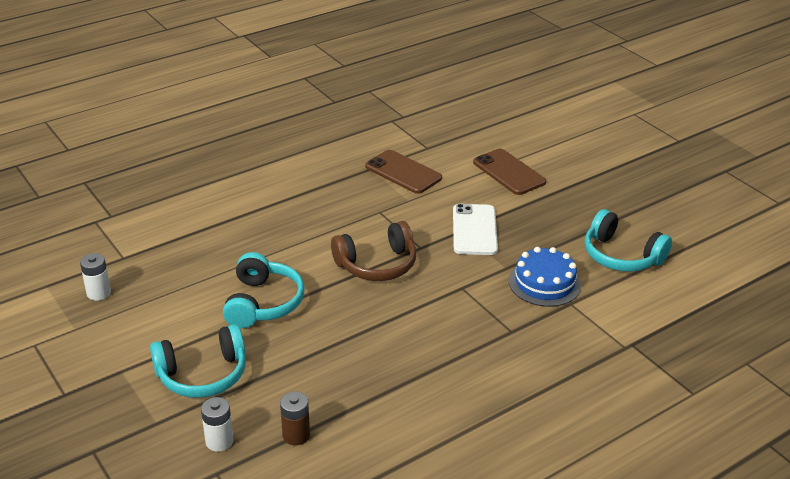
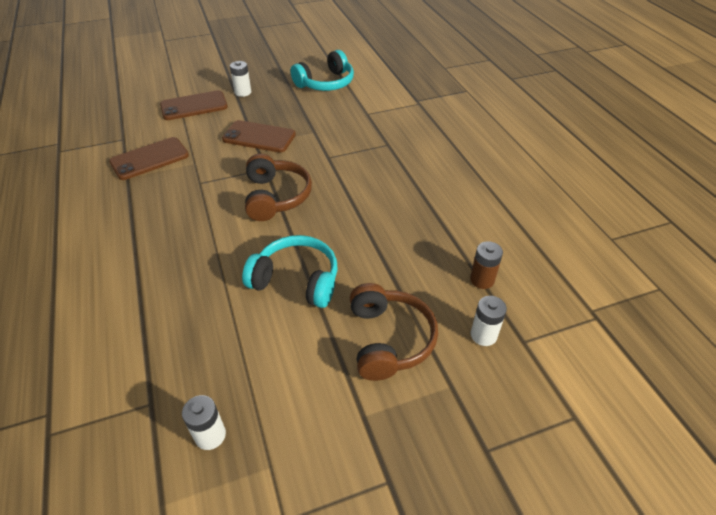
camera: 75 degrees left, 10 degrees up
turquoise headphones [150,324,246,398] -> brown headphones [350,283,438,381]
white phone [453,204,498,255] -> brown phone [222,120,296,153]
blue cake [509,247,581,307] -> none
none -> white battery [230,61,251,97]

